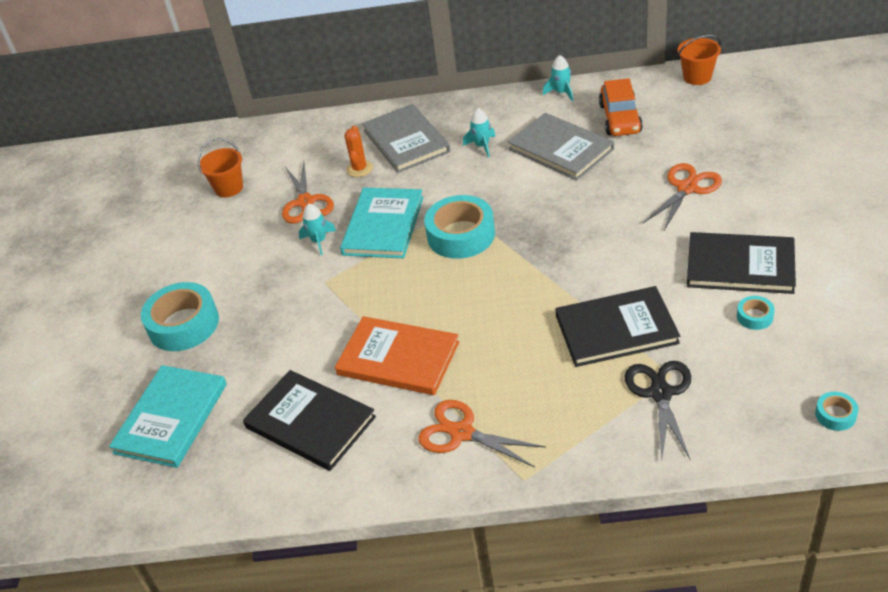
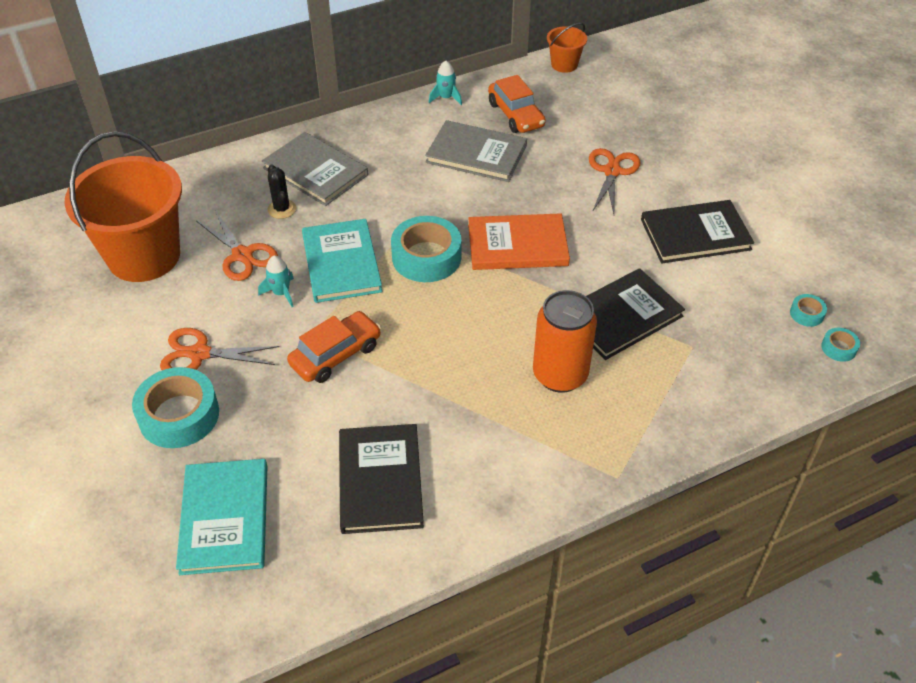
camera: 30 degrees left, 5 degrees up
orange bucket [198,138,243,197] -> orange bucket [64,131,182,282], size x2.24
black book [243,370,376,471] -> black book turned 75 degrees clockwise [339,424,424,534]
orange book [335,316,459,395] -> orange book moved to [468,213,570,270]
orange cactus [344,126,373,177] -> black cactus [267,164,296,219]
orange scissors [418,400,546,467] -> orange scissors moved to [160,328,279,370]
turquoise rocket [463,108,496,157] -> none
black scissors [625,361,691,460] -> none
turquoise tape [737,296,775,330] -> turquoise tape moved to [790,294,827,327]
none -> orange car [287,311,381,383]
none -> orange can [533,290,597,393]

